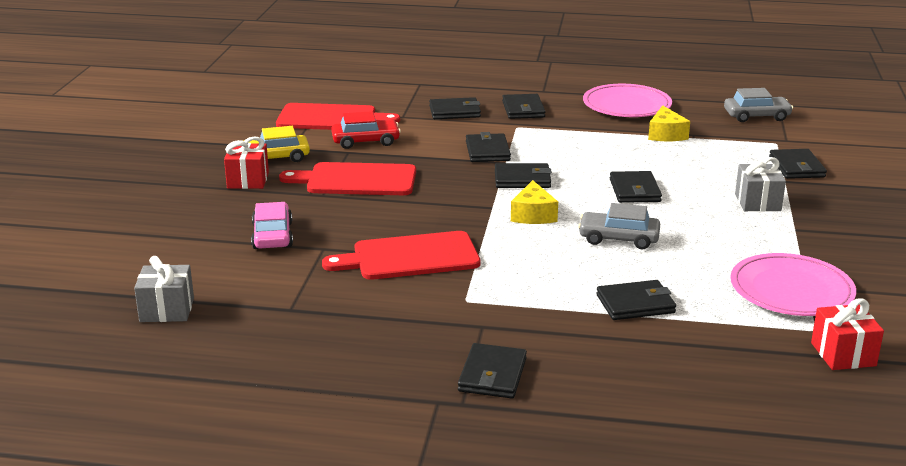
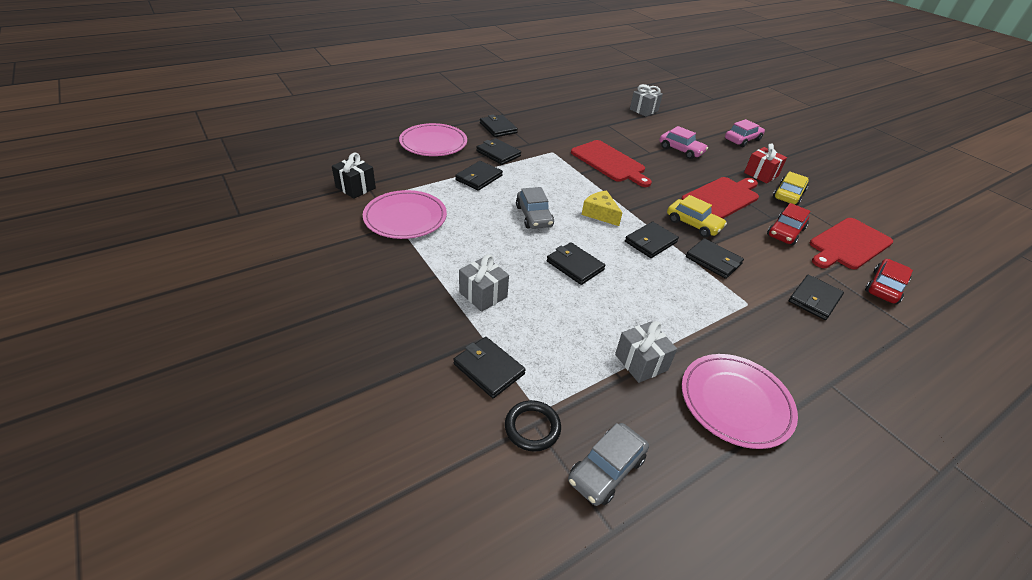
camera: 135 degrees right, 15 degrees up
red cutting board [322,231,480,280] -> red cutting board turned 105 degrees clockwise [571,140,652,187]
black wallet [502,94,546,119] -> black wallet moved to [476,138,521,165]
grey car [578,203,660,249] -> grey car turned 105 degrees clockwise [516,187,554,229]
yellow cheese [648,105,690,141] -> grey gift [615,321,677,383]
red gift [811,299,884,370] -> black gift [332,152,376,199]
none -> pink plate [399,123,467,156]
none -> black ring [505,400,561,452]
none -> yellow car [667,195,727,237]
none -> pink car [725,119,765,147]
none -> red car [865,259,913,304]

